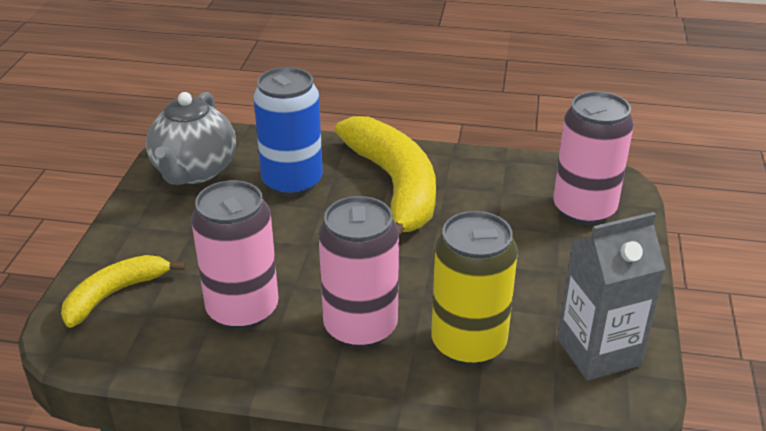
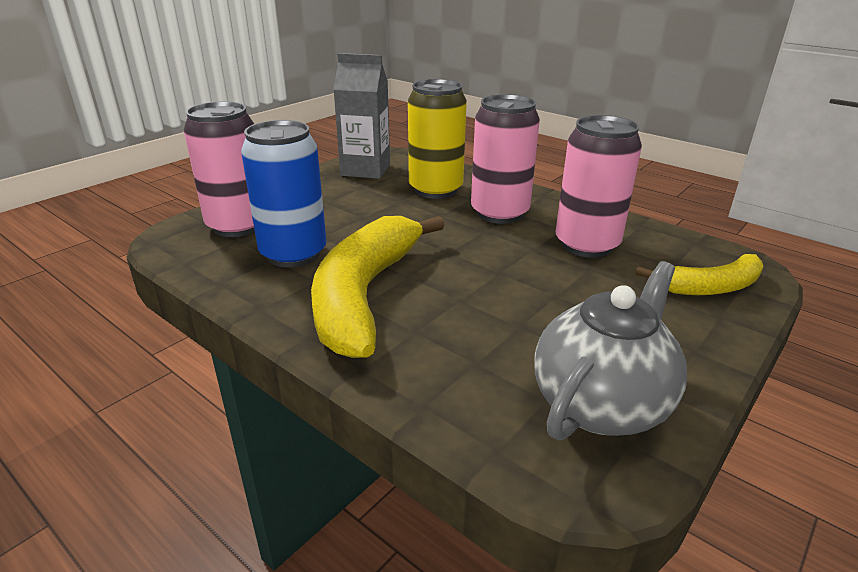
camera: 150 degrees left, 5 degrees down
blue can [253,67,323,197] -> blue can moved to [241,120,326,267]

